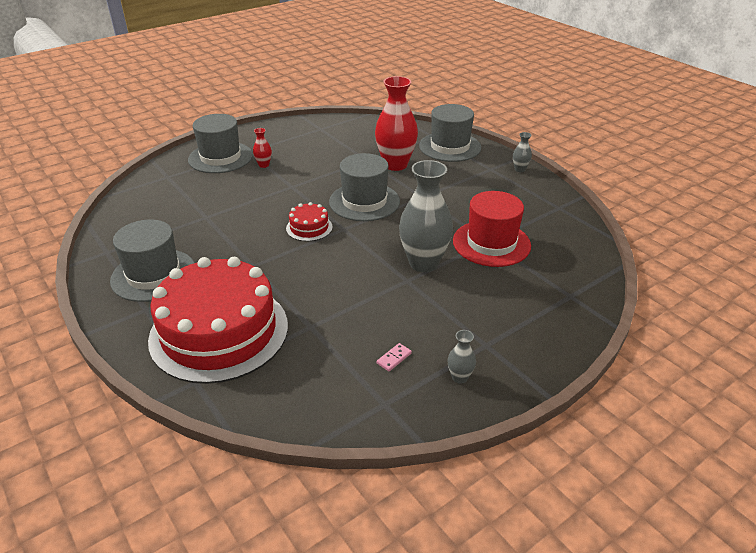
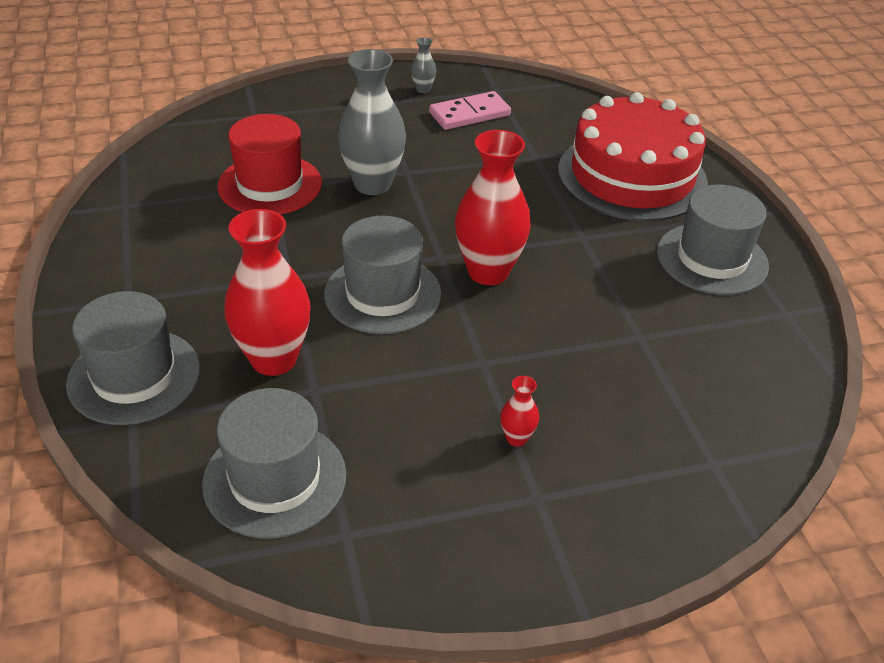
camera: 160 degrees left, 5 degrees up
grey hat [188,114,253,173] -> grey hat moved to [202,388,346,539]
red cake [286,202,333,241] -> red vase [455,130,531,285]
pink domino [377,343,412,371] -> pink domino [429,91,511,130], size x2.23
grey vase [513,132,532,172] -> none

